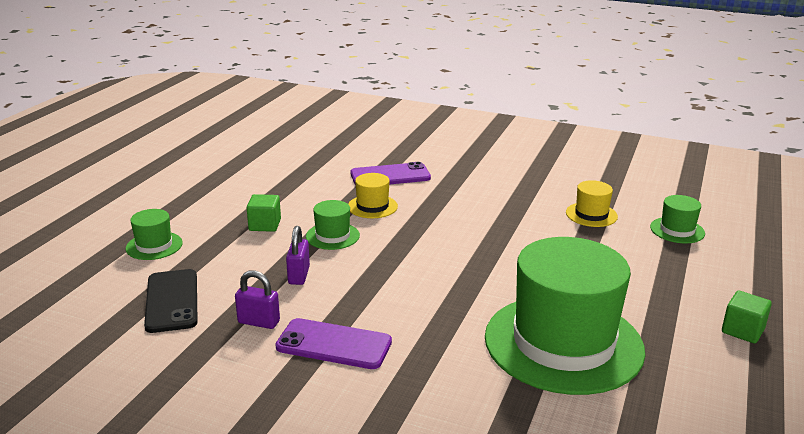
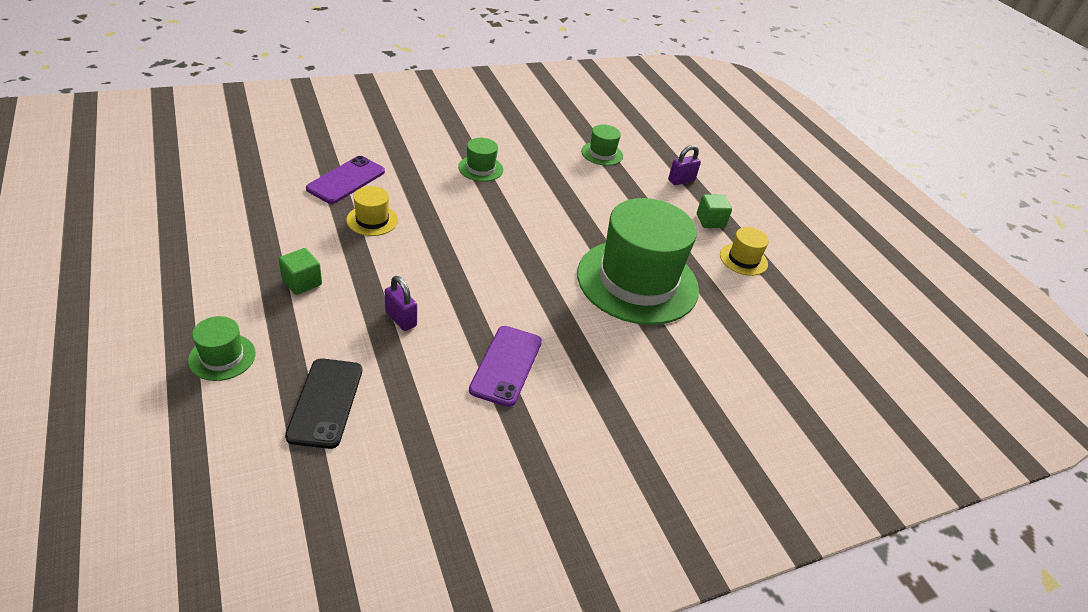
camera: 50 degrees left, 15 degrees up
black phone [144,269,198,333] -> black phone turned 60 degrees clockwise [285,358,362,449]
purple padlock [235,270,280,329] -> purple padlock moved to [668,145,701,185]
purple phone [275,318,392,369] -> purple phone turned 45 degrees counterclockwise [469,326,542,407]
green hat [306,200,360,250] -> green hat moved to [458,138,503,182]
yellow hat [566,180,618,227] -> yellow hat moved to [720,227,769,276]

